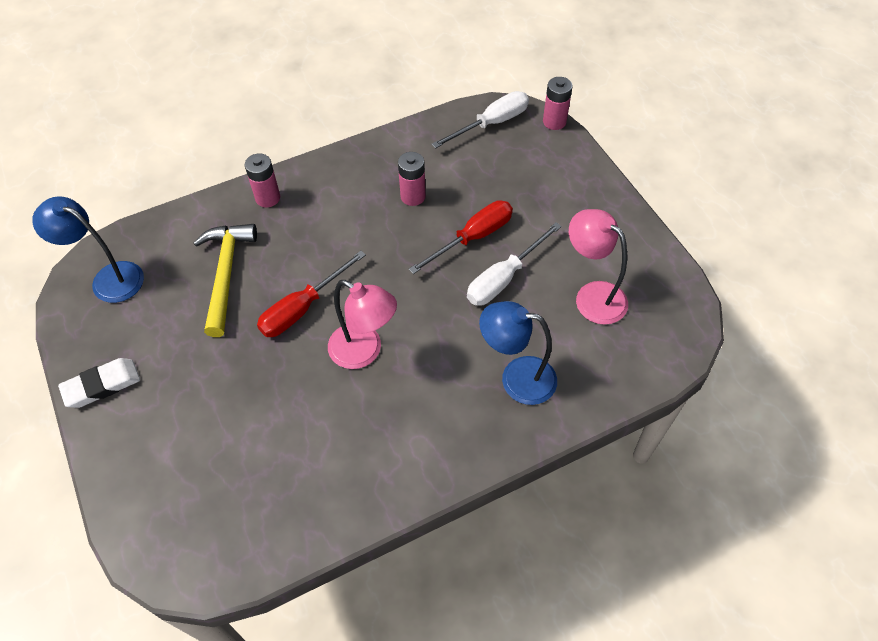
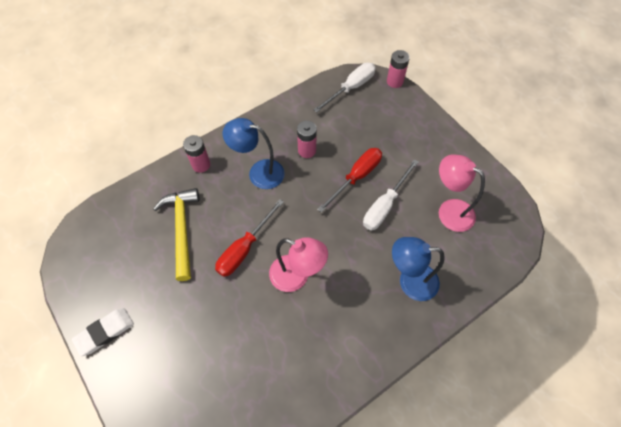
camera: 10 degrees left, 5 degrees up
blue lamp [32,196,144,303] -> blue lamp moved to [223,118,285,189]

